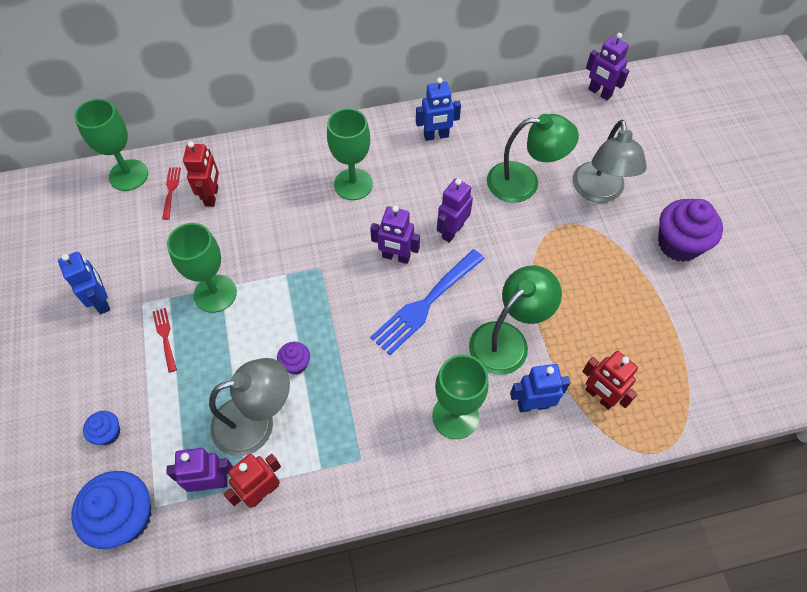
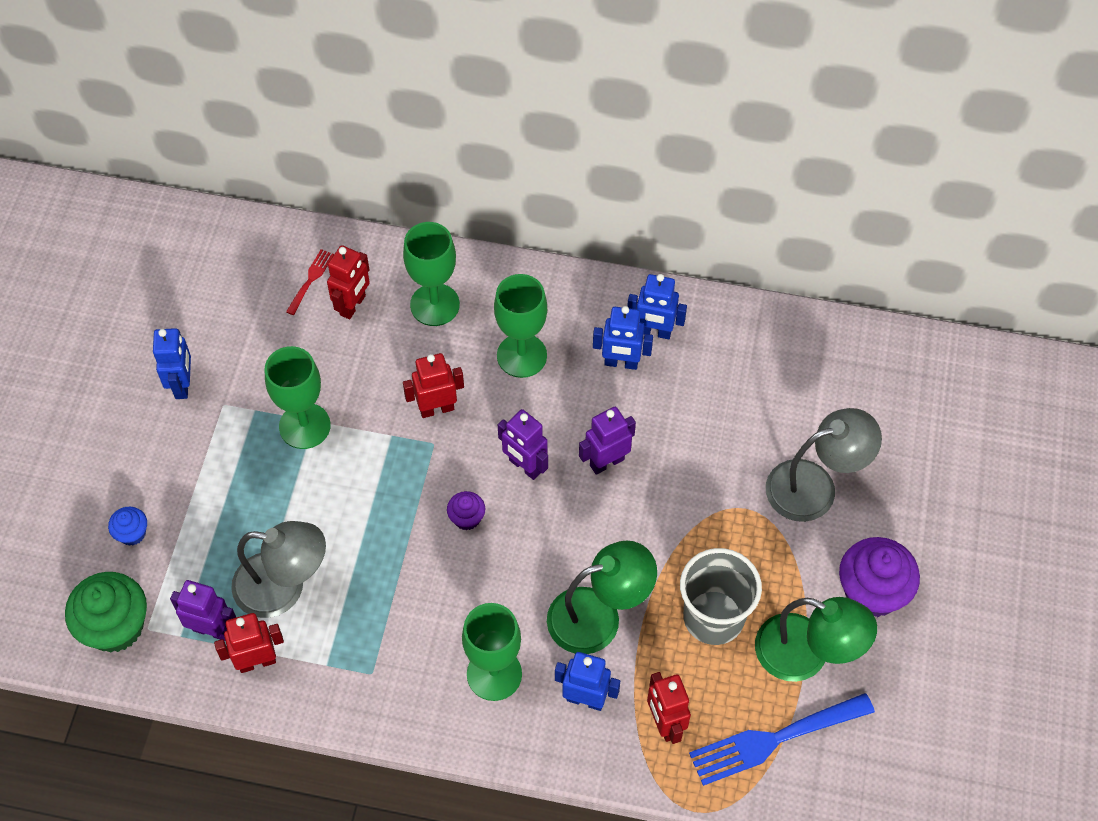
camera: 25 degrees right, 0 degrees up
blue cupcake [71,471,152,549] -> green cupcake [65,572,147,653]
green goblet [74,99,148,191] -> green goblet moved to [403,222,460,326]
red fork [153,308,177,373] -> none
purple cupcake [277,342,310,375] -> purple cupcake moved to [447,491,486,530]
blue fork [370,249,484,355] -> blue fork moved to [689,693,875,786]
green lamp [487,114,579,203] -> green lamp moved to [755,597,877,682]
grey lamp [573,120,647,203] -> grey lamp turned 135 degrees counterclockwise [766,408,882,522]
purple robot [586,33,629,100] -> none
none -> red robot [403,353,464,418]
none -> blue robot [593,306,653,370]
none -> grey cup [680,548,762,645]

